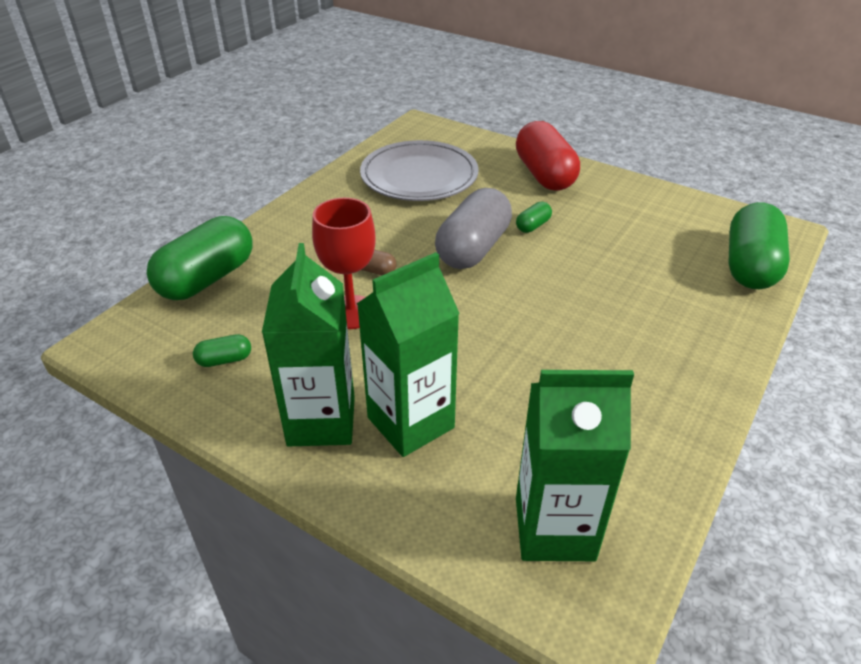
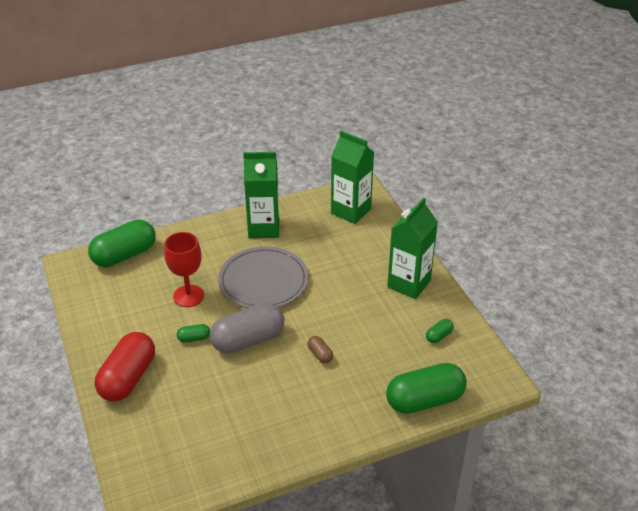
camera: 145 degrees left, 0 degrees up
green capsule [193,334,251,367] -> green capsule turned 60 degrees counterclockwise [426,319,454,343]
red goblet [312,198,376,329] -> red goblet moved to [164,232,204,307]
green carton [357,252,460,457] -> green carton moved to [243,152,279,238]
grey plate [360,140,479,201] -> grey plate moved to [218,247,309,308]

